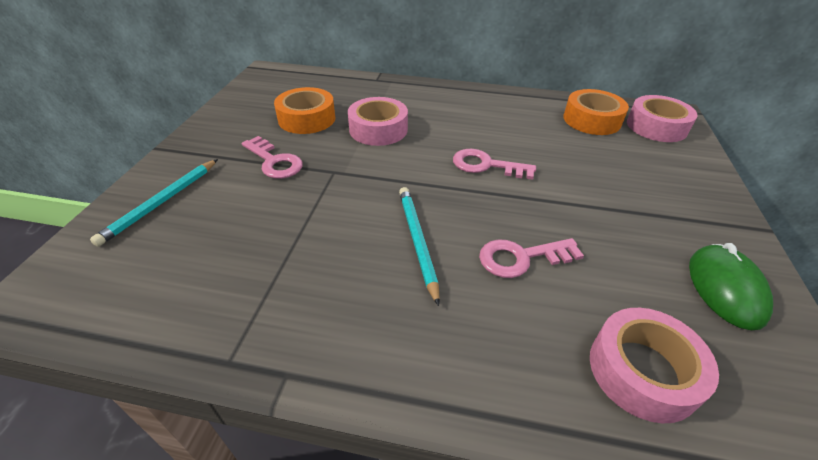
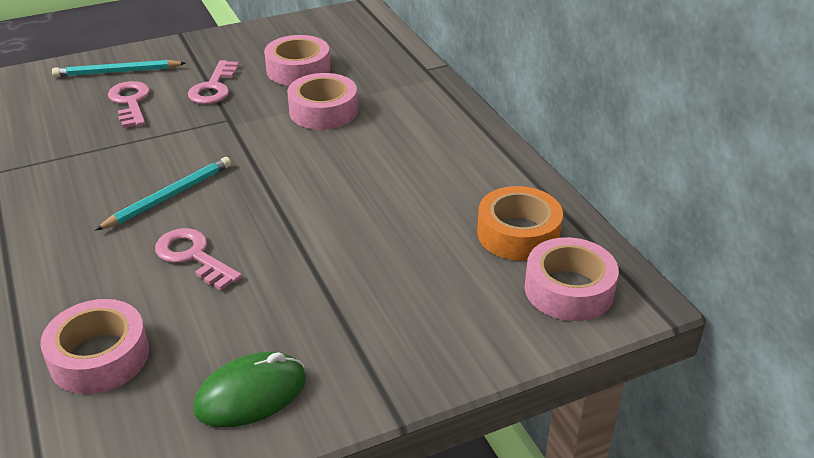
camera: 55 degrees right, 5 degrees down
orange tape [274,87,335,134] -> pink tape [264,35,330,86]
pink key [453,149,536,180] -> pink key moved to [108,81,150,128]

